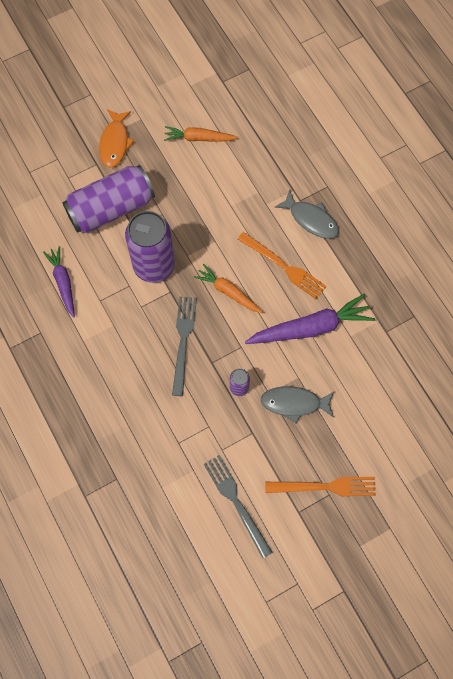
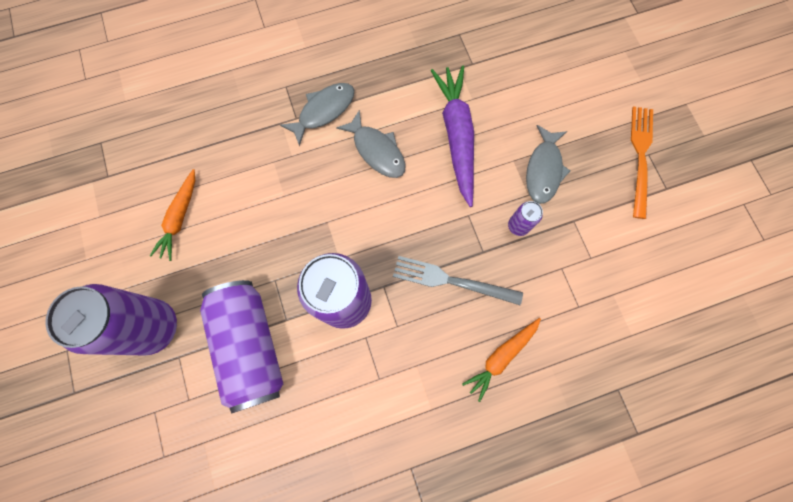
camera: 80 degrees left, 5 degrees up
purple carrot [43,246,75,317] -> none
orange fish [99,109,134,168] -> purple can [45,284,177,356]
orange carrot [194,264,263,313] -> orange carrot moved to [462,318,541,402]
grey fork [204,455,273,558] -> none
orange fork [238,232,327,299] -> grey fish [336,110,406,178]

